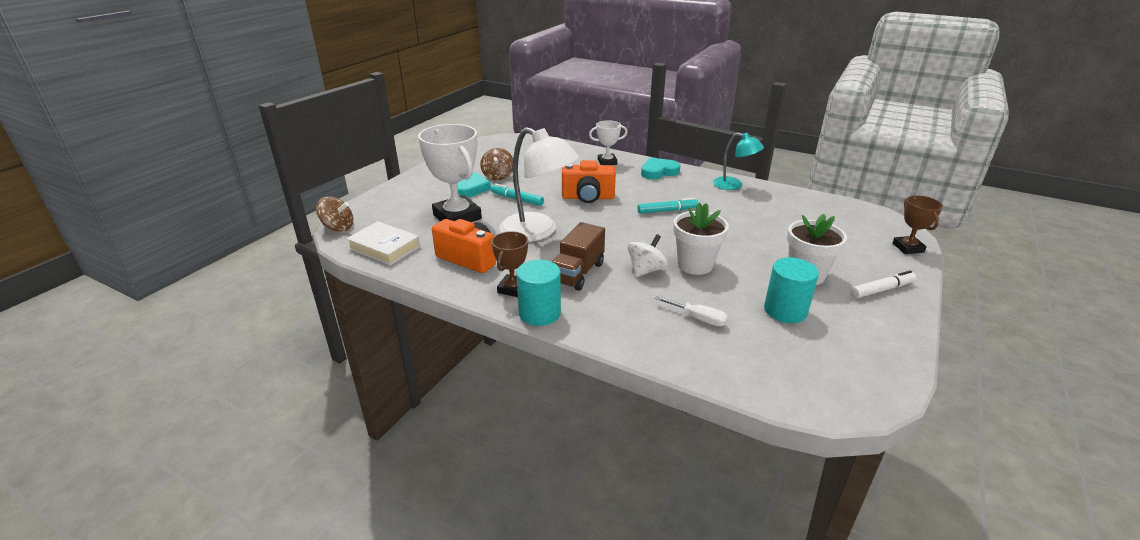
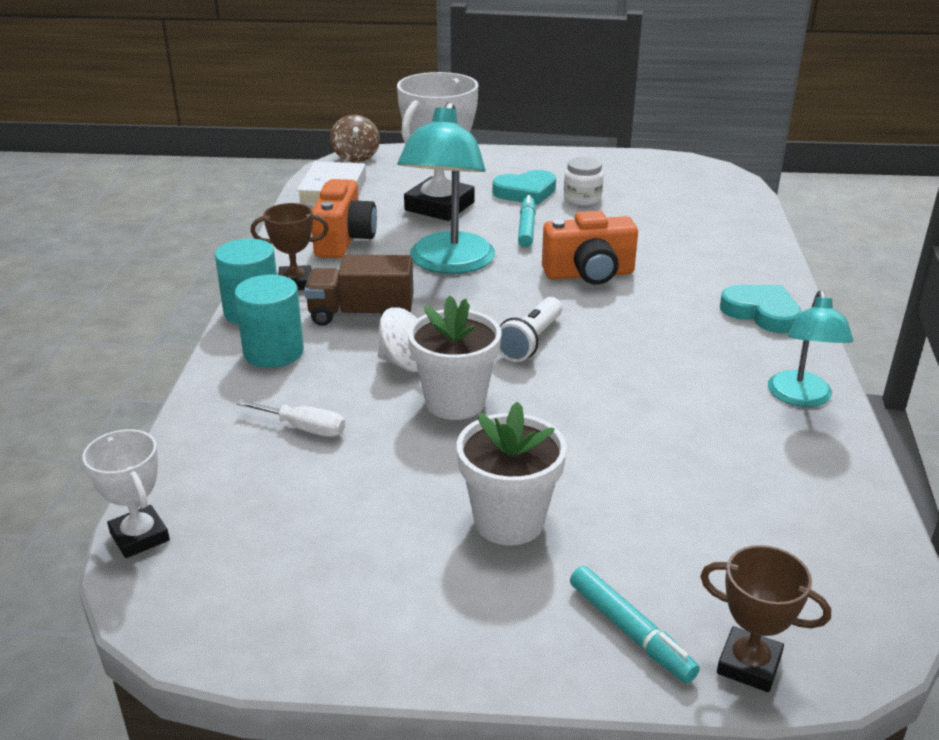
camera: 65 degrees right, 0 degrees up
brown spinning top [480,148,513,181] -> white jar [564,157,603,206]
white lamp [499,127,579,242] -> turquoise lamp [397,101,495,274]
orange camera [562,160,616,203] -> orange camera turned 75 degrees counterclockwise [542,211,638,285]
white trophy [589,120,628,165] -> white trophy moved to [82,429,170,558]
turquoise marker [637,198,698,214] -> turquoise marker moved to [570,566,700,683]
white screwdriver [655,296,728,326] -> white screwdriver turned 75 degrees counterclockwise [236,400,345,437]
turquoise cylinder [764,257,819,323] -> turquoise cylinder moved to [234,274,304,368]
white marker [850,270,916,298] -> none
brown trophy [893,195,943,254] -> brown trophy turned 60 degrees clockwise [700,545,831,692]
none -> white flashlight [499,297,562,362]

